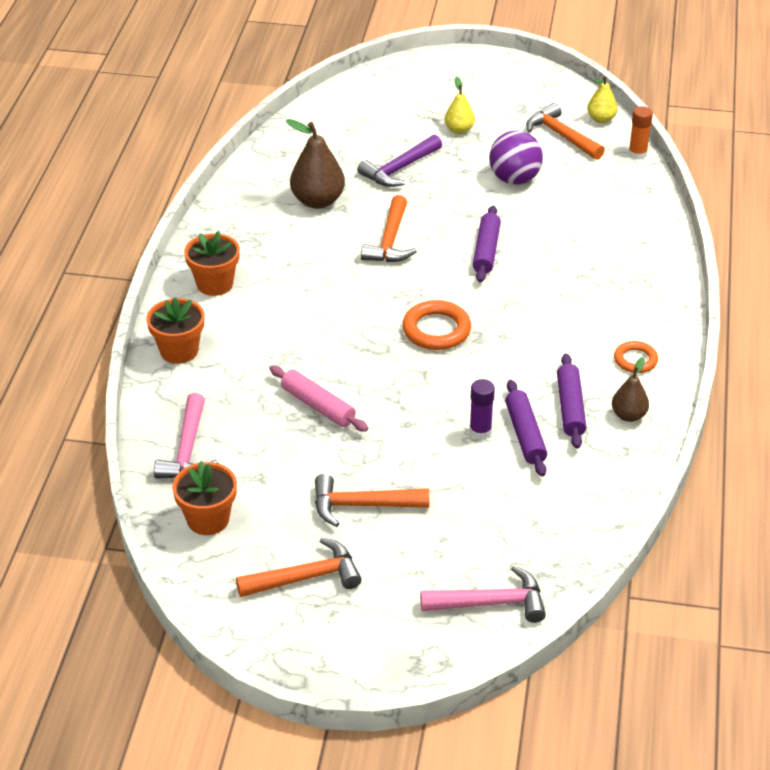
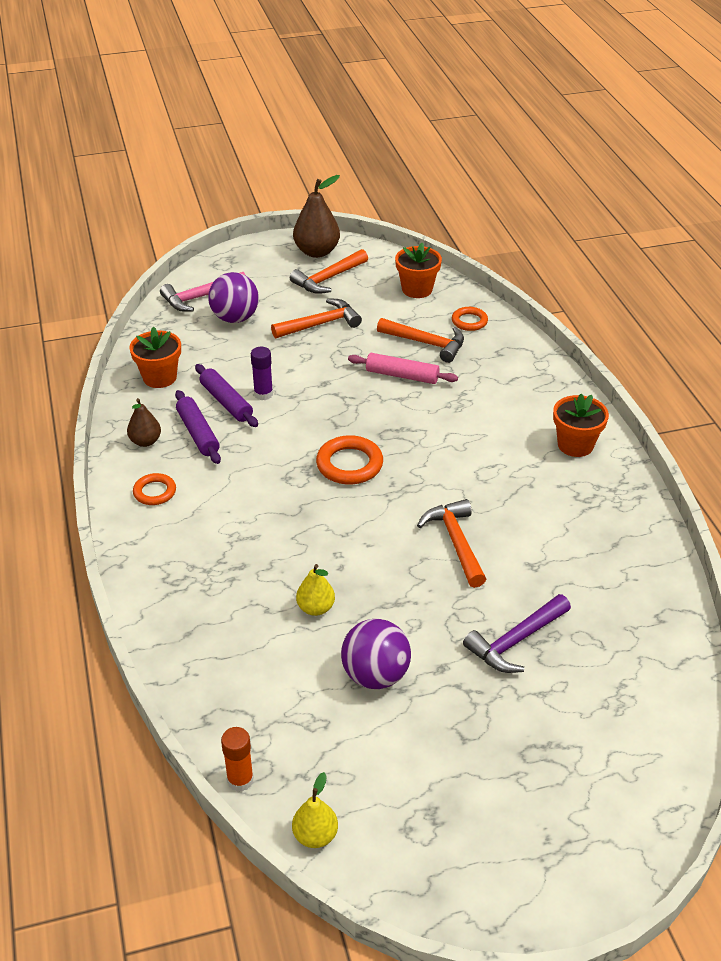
camera: 155 degrees right, 0 degrees up
orange flower pot [146,297,204,364] -> orange flower pot moved to [129,326,181,388]
pink hammer [154,393,218,479] -> orange ring [452,307,488,331]
brown pear [286,119,345,209] -> brown pear moved to [293,175,340,258]
purple hammer [357,135,442,187] -> purple hammer turned 150 degrees counterclockwise [463,594,571,673]
yellow pear [445,77,475,134] -> yellow pear moved to [296,564,335,616]
purple rolling pin [473,206,501,282] -> none
orange hammer [526,103,605,160] -> orange hammer moved to [377,318,464,363]
none -> purple ball [208,272,259,323]

